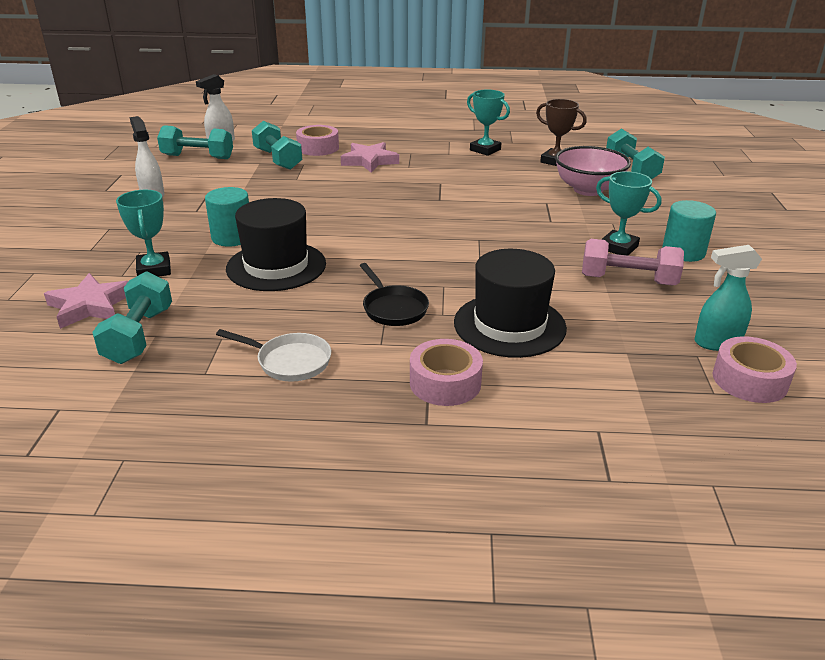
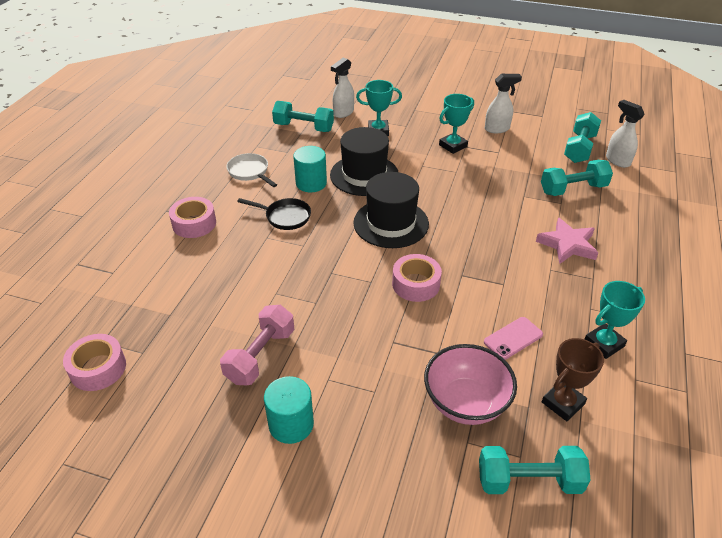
camera: 105 degrees right, 10 degrees up
pink star [44,273,128,329] -> white spray bottle [331,58,354,118]
turquoise cylinder [205,187,249,247] -> turquoise cylinder moved to [293,146,327,192]
white pan [216,329,331,382] -> white pan turned 105 degrees clockwise [226,153,277,187]
pink tape [296,125,339,156] -> pink tape moved to [392,254,442,302]
black pan [360,263,429,326] -> black pan turned 150 degrees counterclockwise [237,198,311,230]
black hat [454,249,567,358] -> black hat moved to [353,172,429,248]
turquoise trophy [596,171,662,256] -> turquoise trophy moved to [439,94,474,154]
turquoise spray bottle [694,245,762,351] -> none
none -> pink phone [484,317,543,360]

